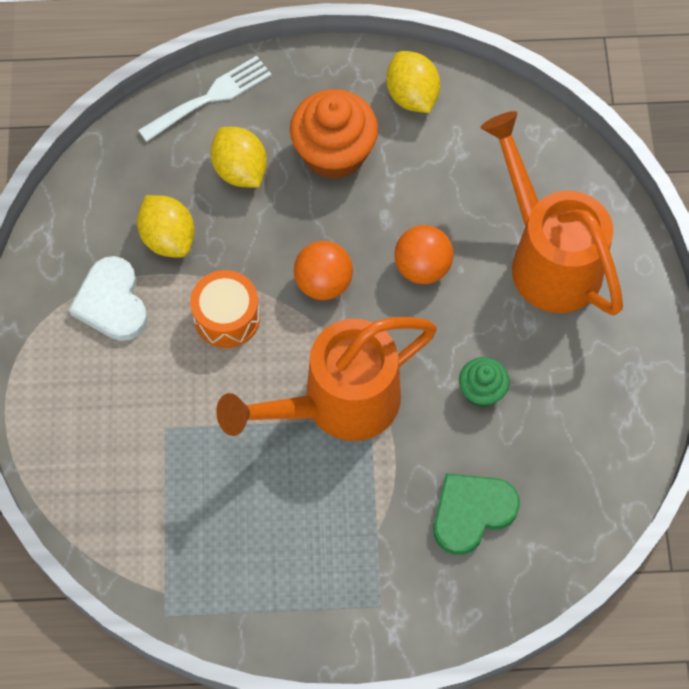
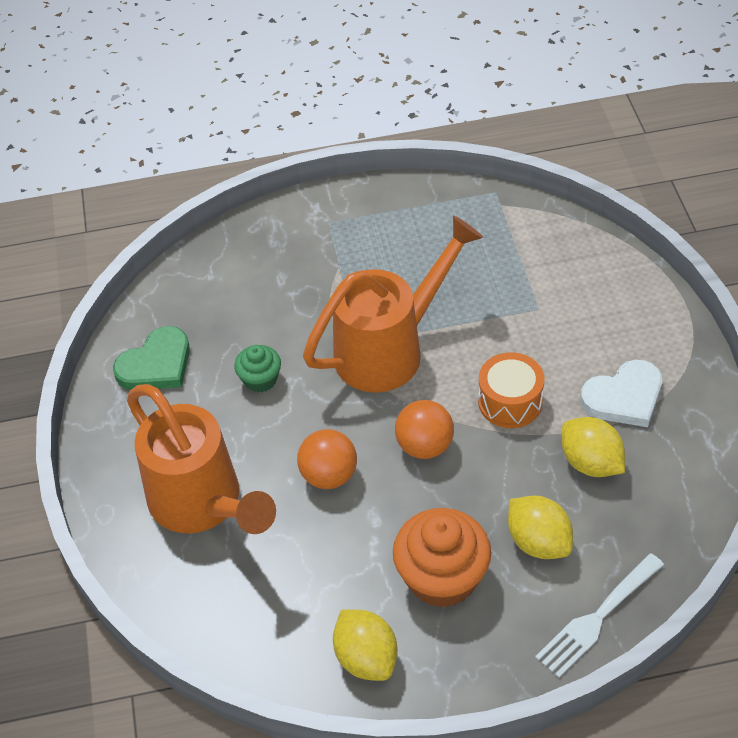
camera: 175 degrees right, 15 degrees down
white heart [69,256,147,341] -> white heart turned 90 degrees clockwise [581,360,662,427]
green heart [433,473,520,555] -> green heart moved to [113,326,190,390]

